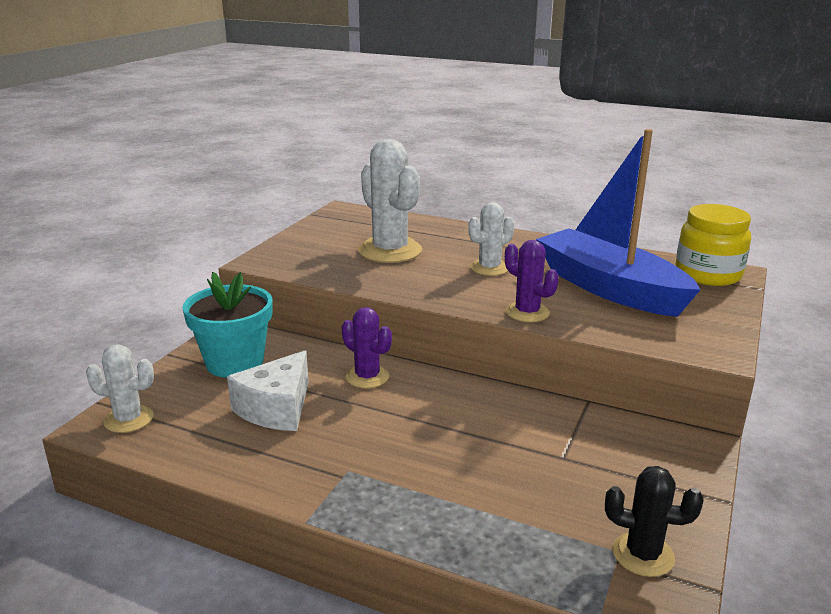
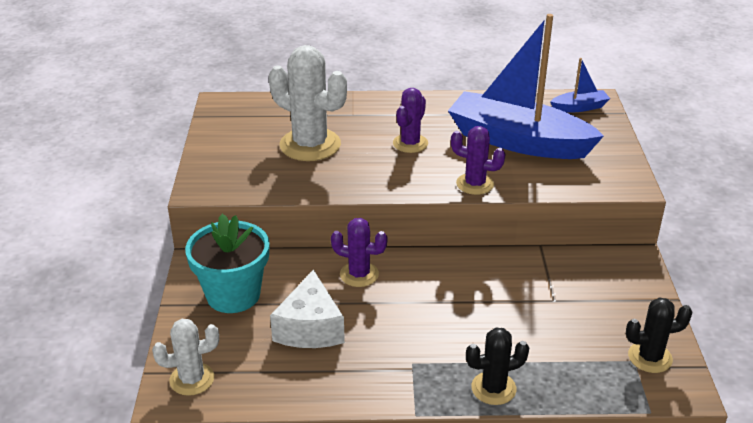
camera: 25 degrees left, 10 degrees up
white cactus [468,202,515,276] -> purple cactus [393,88,428,153]
yellow jar [675,204,751,286] -> blue boat [550,58,610,113]
none -> black cactus [466,327,529,405]

